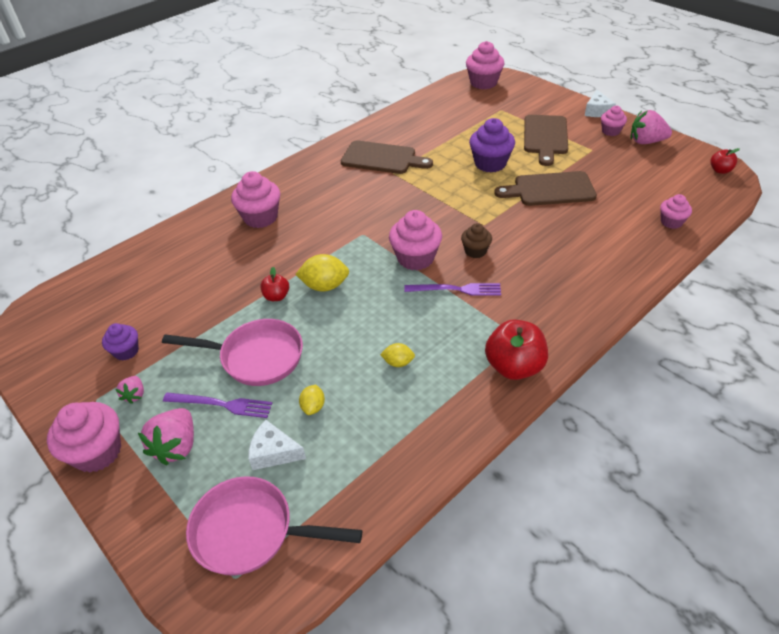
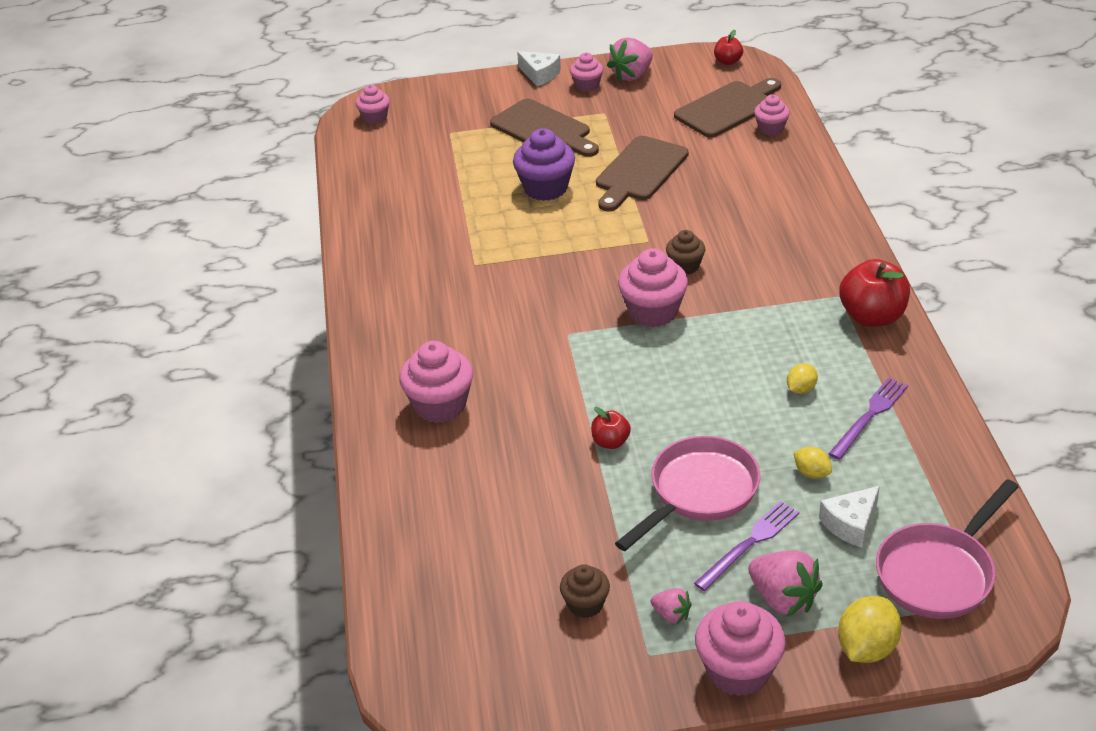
camera: 55 degrees left, 5 degrees down
purple cupcake [102,323,139,361] -> brown cupcake [560,564,610,618]
yellow lemon [295,254,349,291] -> yellow lemon moved to [838,596,902,663]
brown cutting board [341,140,433,174] -> brown cutting board moved to [674,78,781,138]
purple fork [404,283,501,296] -> purple fork moved to [829,377,908,460]
pink cupcake [466,41,504,89] -> pink cupcake [356,85,390,124], size x0.59

